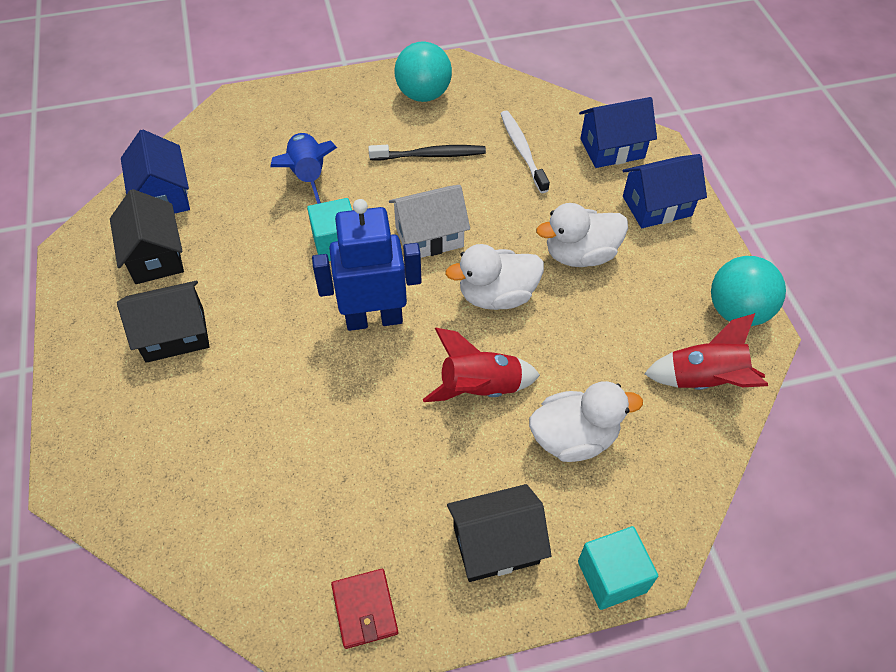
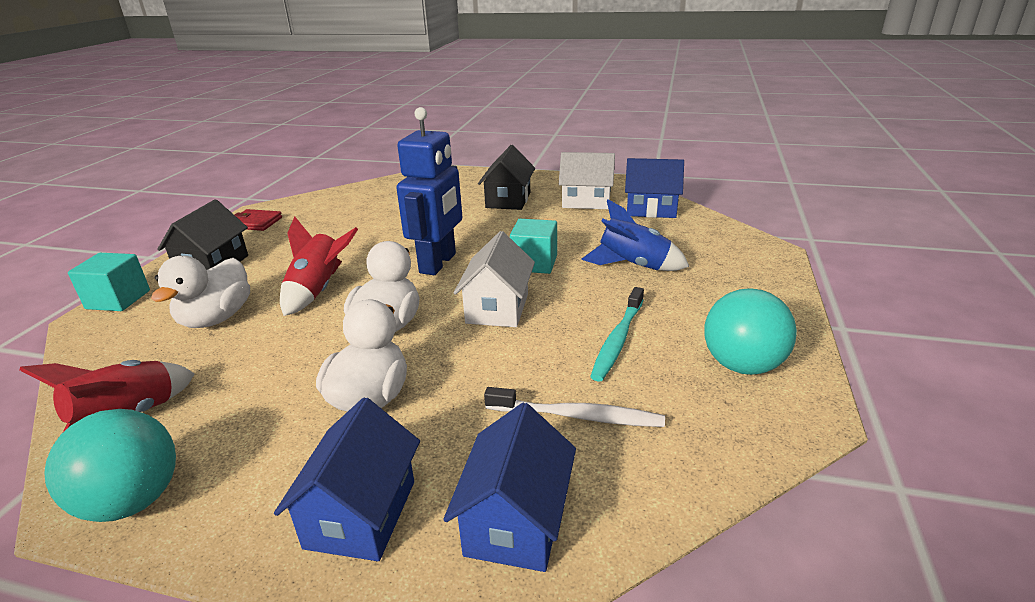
camera: 120 degrees right, 25 degrees down
black house [110,189,184,284] -> white house [559,152,615,209]
black toothbrush [368,145,486,160] -> turquoise toothbrush [590,287,644,382]

